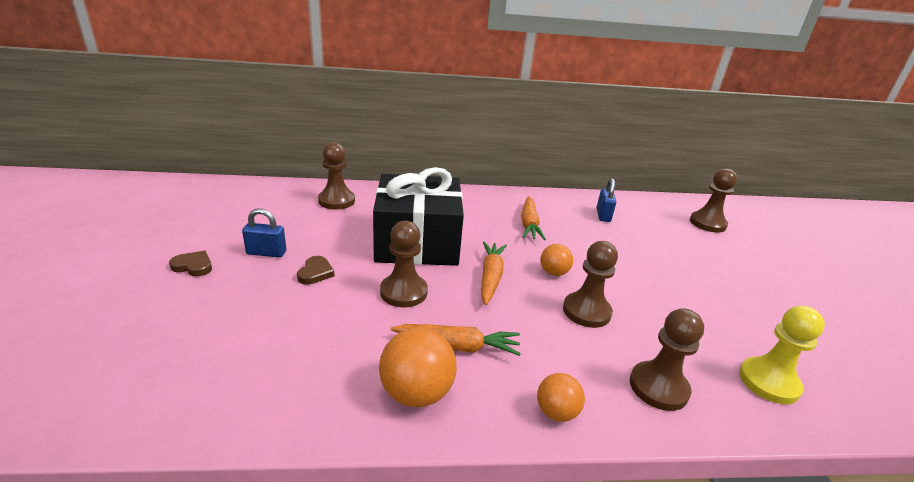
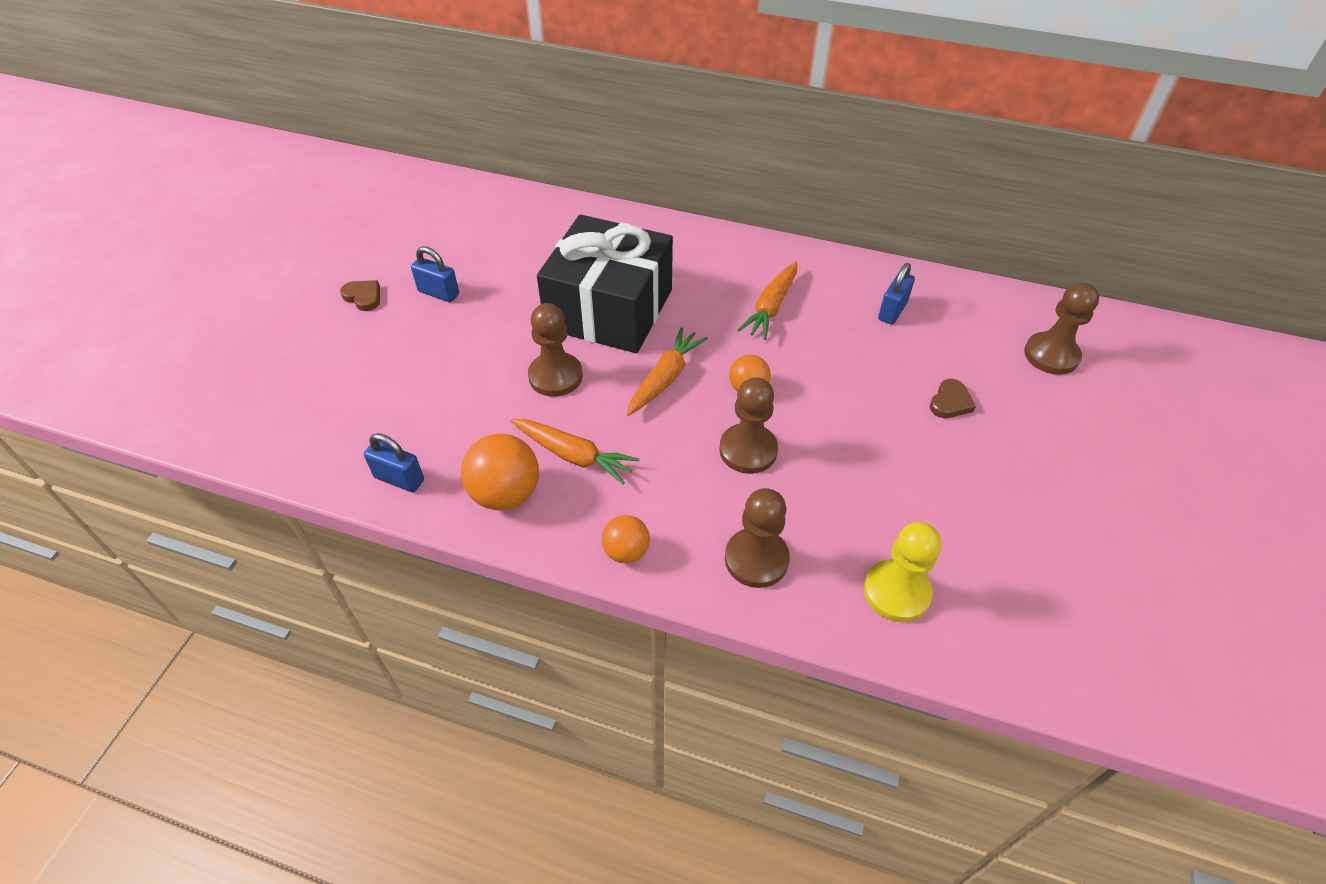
camera: 25 degrees right, 20 degrees up
brown heart [297,256,334,285] -> brown heart moved to [930,379,976,418]
brown pawn [318,142,355,210] -> none
none -> blue padlock [364,433,424,492]

